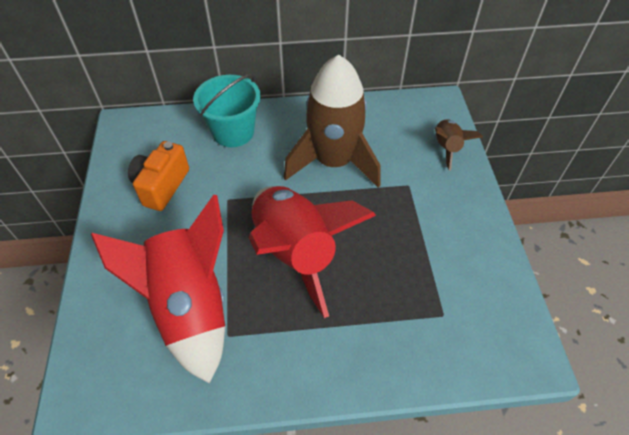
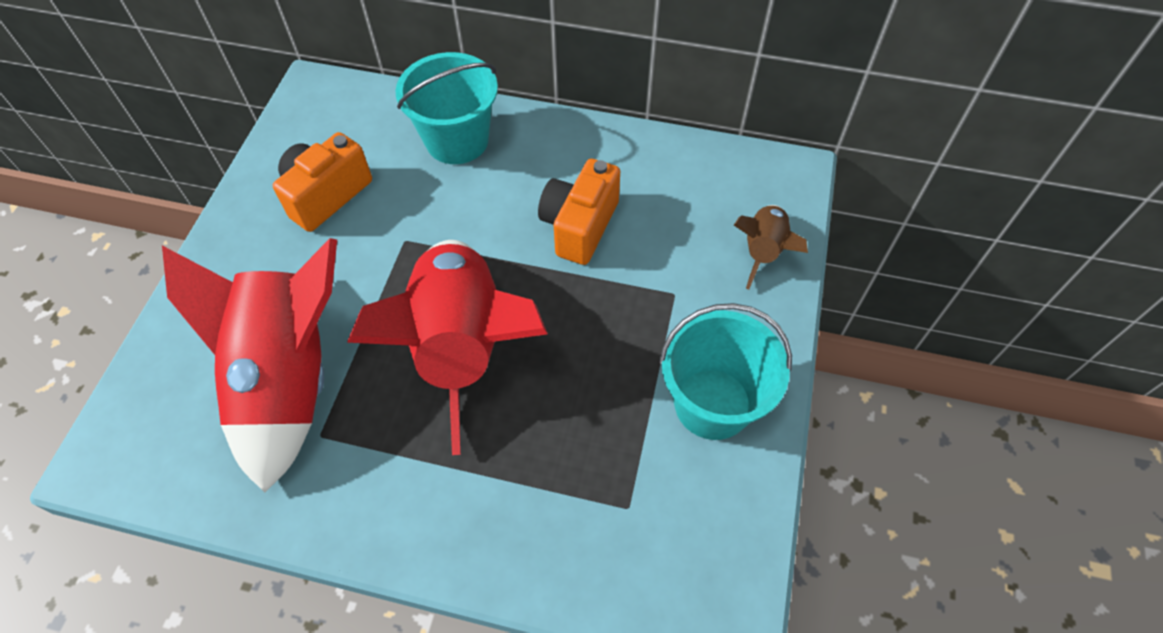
camera: 20 degrees right, 5 degrees up
brown rocket [283,54,381,187] -> orange camera [538,159,620,265]
none -> turquoise bucket [659,303,792,440]

